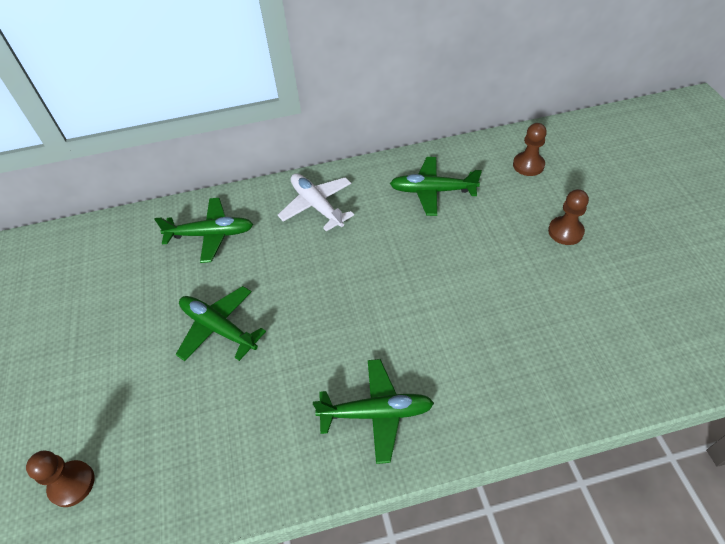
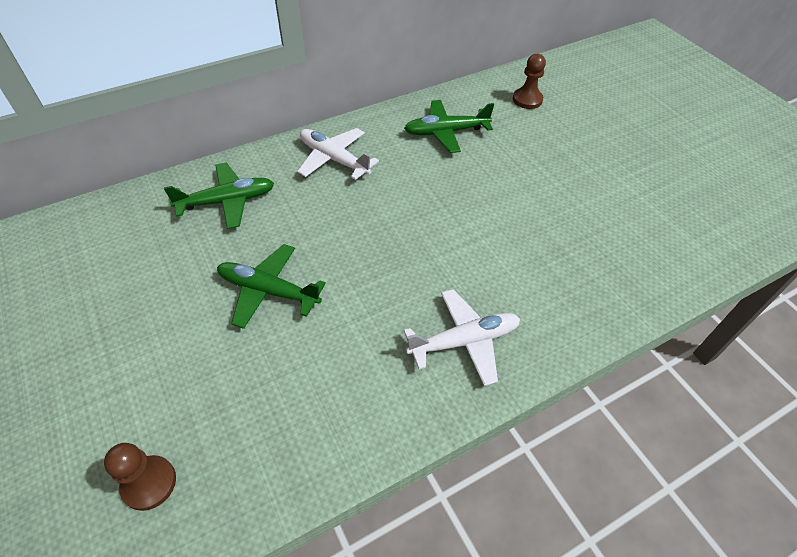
camera: 20 degrees left, 0 degrees up
green plane [313,359,434,464] -> white plane [404,289,520,386]
brown pawn [548,189,589,245] -> none

